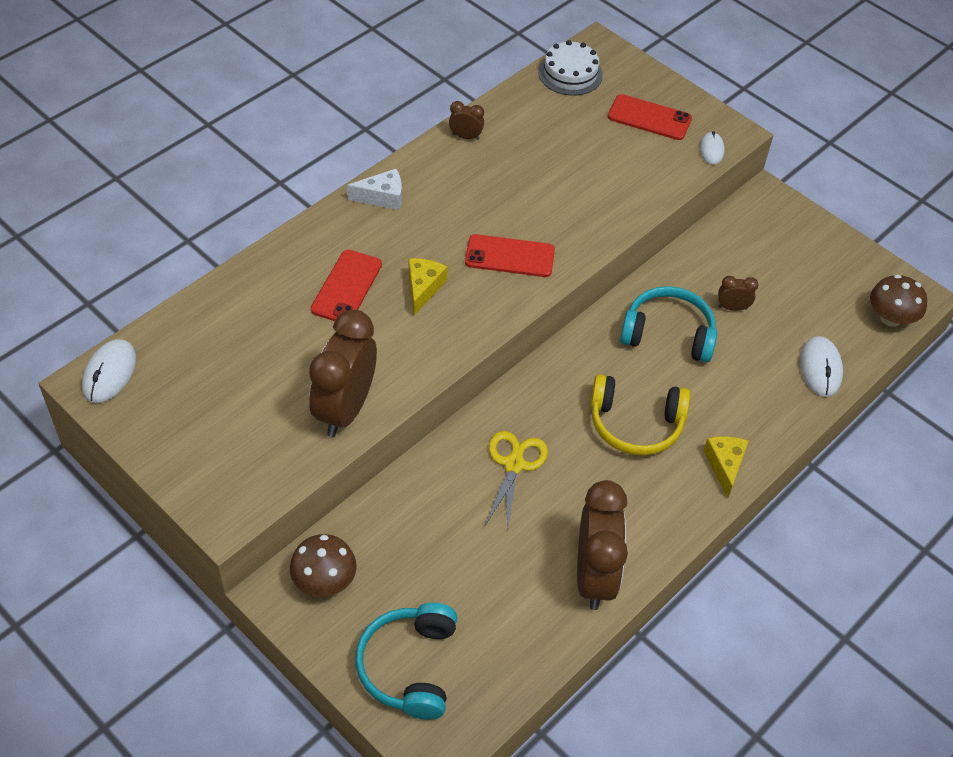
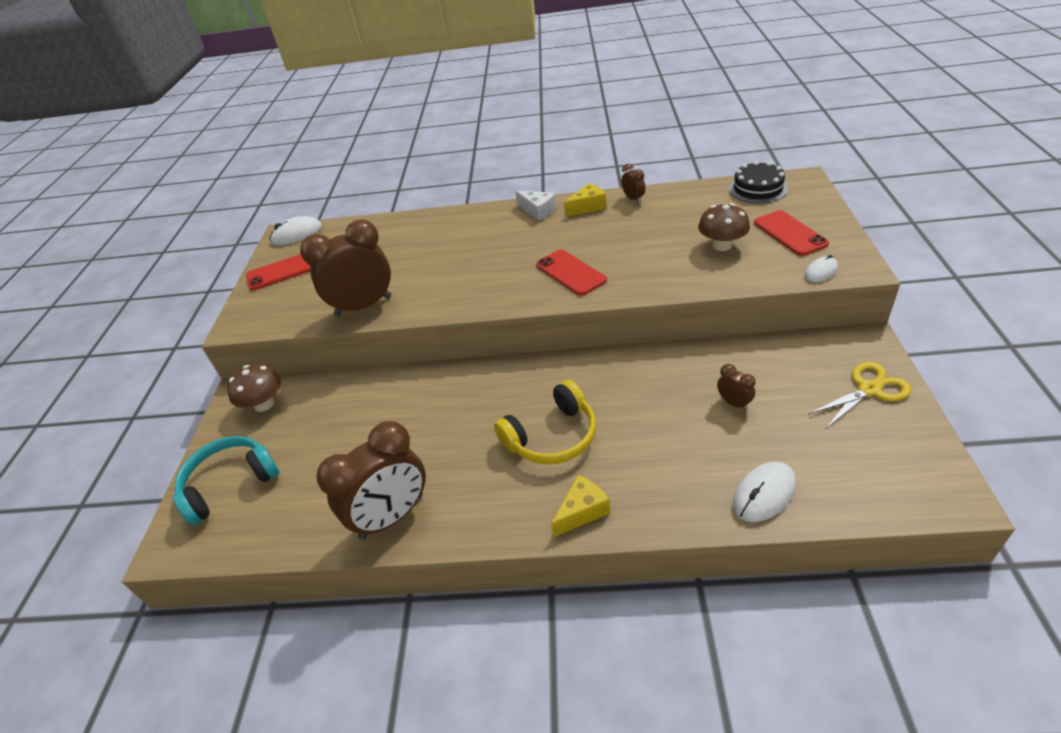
camera: 55 degrees right, 10 degrees down
red phone [311,250,382,321] -> red phone moved to [246,254,311,290]
yellow cheese [408,258,447,315] -> yellow cheese moved to [564,183,607,217]
yellow scissors [485,431,548,529] -> yellow scissors moved to [809,362,911,428]
white cake [538,40,603,96] -> black cake [729,161,788,204]
yellow headphones [590,374,690,455] -> yellow headphones turned 90 degrees counterclockwise [494,380,596,464]
turquoise headphones [620,286,717,363] -> none
brown mushroom [870,275,927,327] -> brown mushroom moved to [698,203,750,251]

